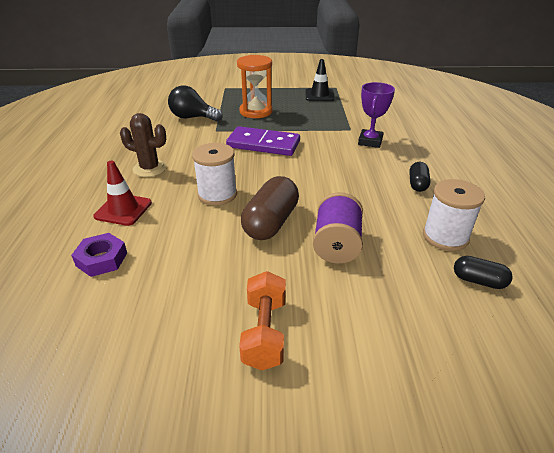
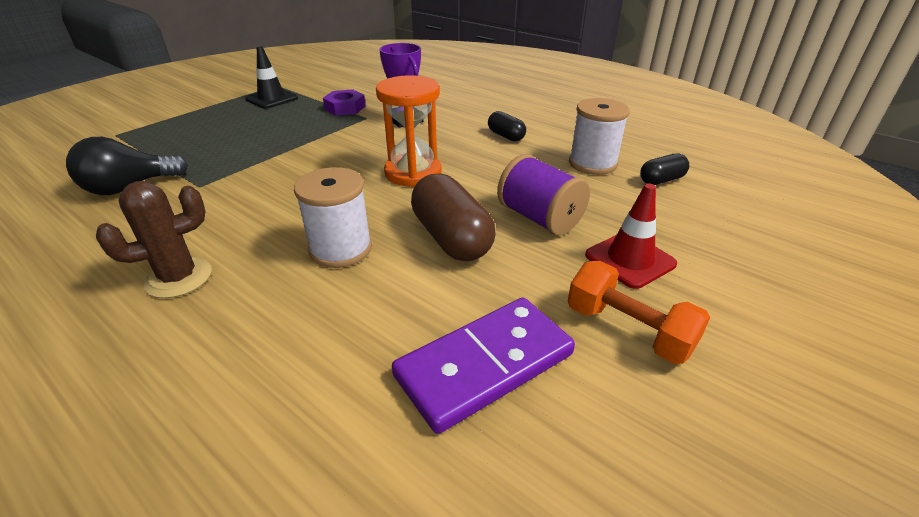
camera: 50 degrees left, 0 degrees up
purple nut [71,233,127,277] -> purple nut moved to [323,89,366,116]
red traffic cone [93,161,152,226] -> red traffic cone moved to [585,183,677,289]
purple domino [226,126,300,156] -> purple domino moved to [392,297,575,434]
orange hourglass [237,55,273,118] -> orange hourglass moved to [376,75,442,187]

